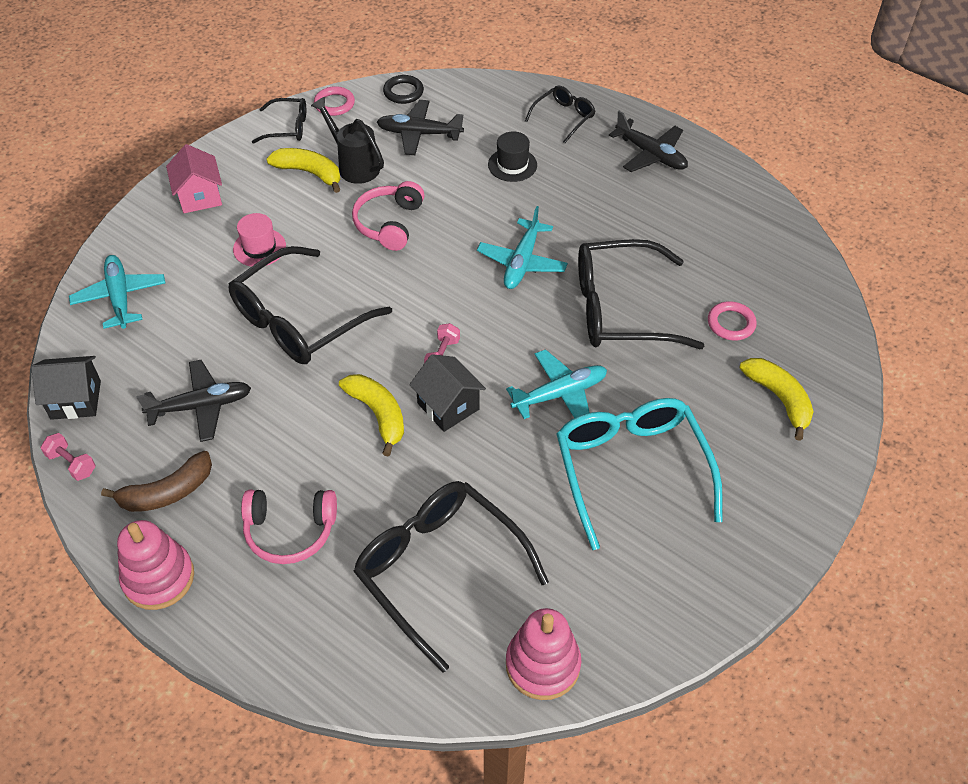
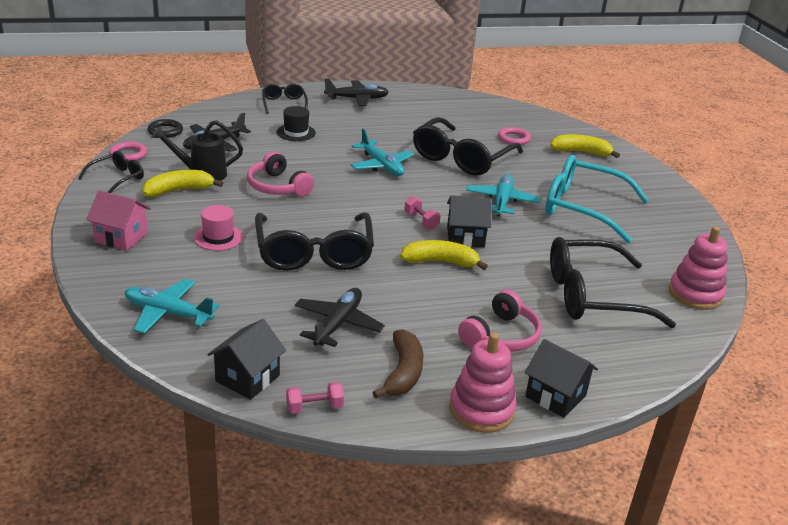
camera: 55 degrees left, 20 degrees down
none -> black house [525,339,598,418]

